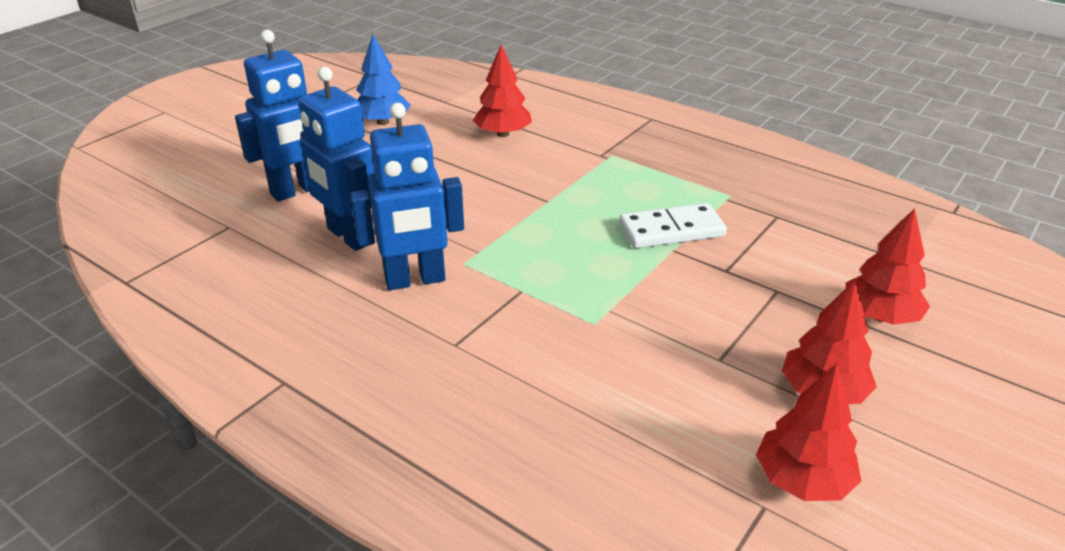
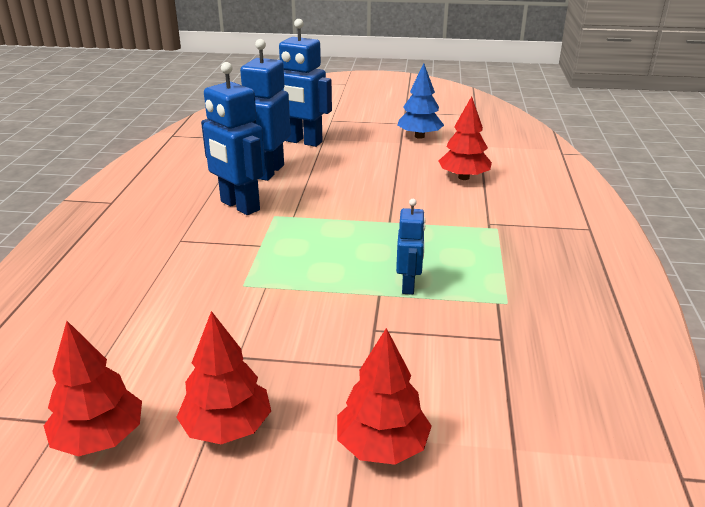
camera: 60 degrees right, 5 degrees down
white domino [619,203,727,248] -> blue robot [396,199,425,295]

